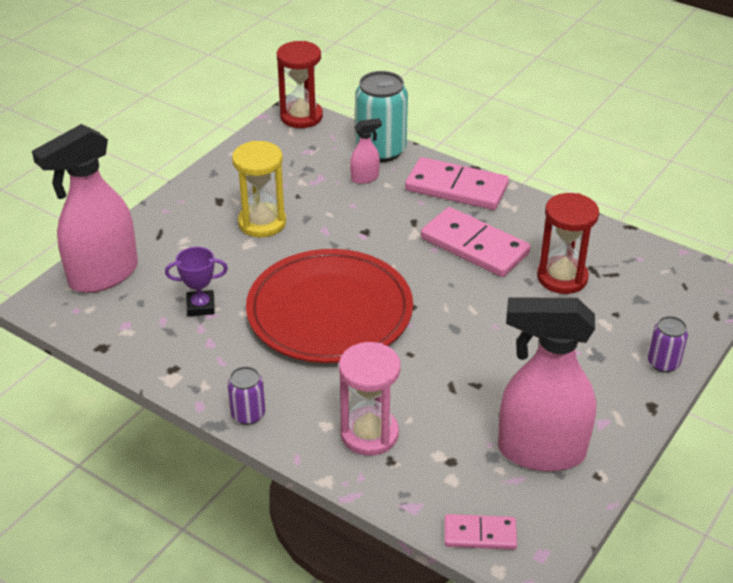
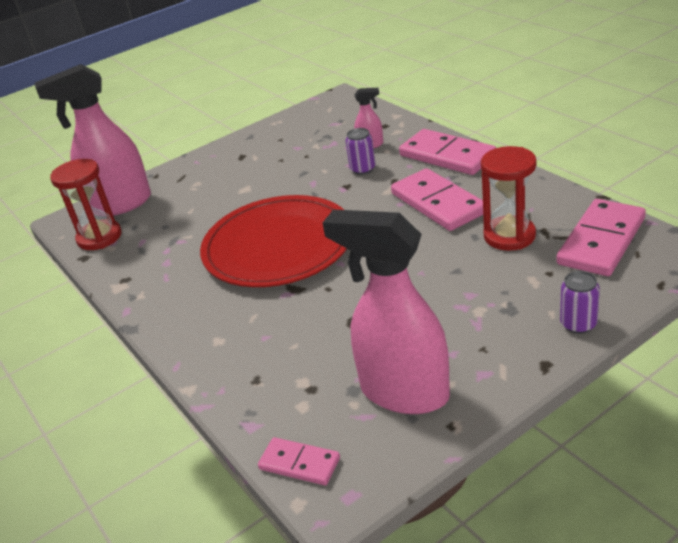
camera: 25 degrees right, 5 degrees down
purple trophy [165,247,228,316] -> none
purple can [227,366,265,425] -> purple can moved to [346,128,375,175]
yellow hourglass [232,141,286,237] -> none
red hourglass [277,41,323,128] -> red hourglass moved to [50,159,122,250]
pink hourglass [339,342,401,456] -> none
turquoise can [355,71,408,162] -> none
none -> pink domino [556,199,646,276]

